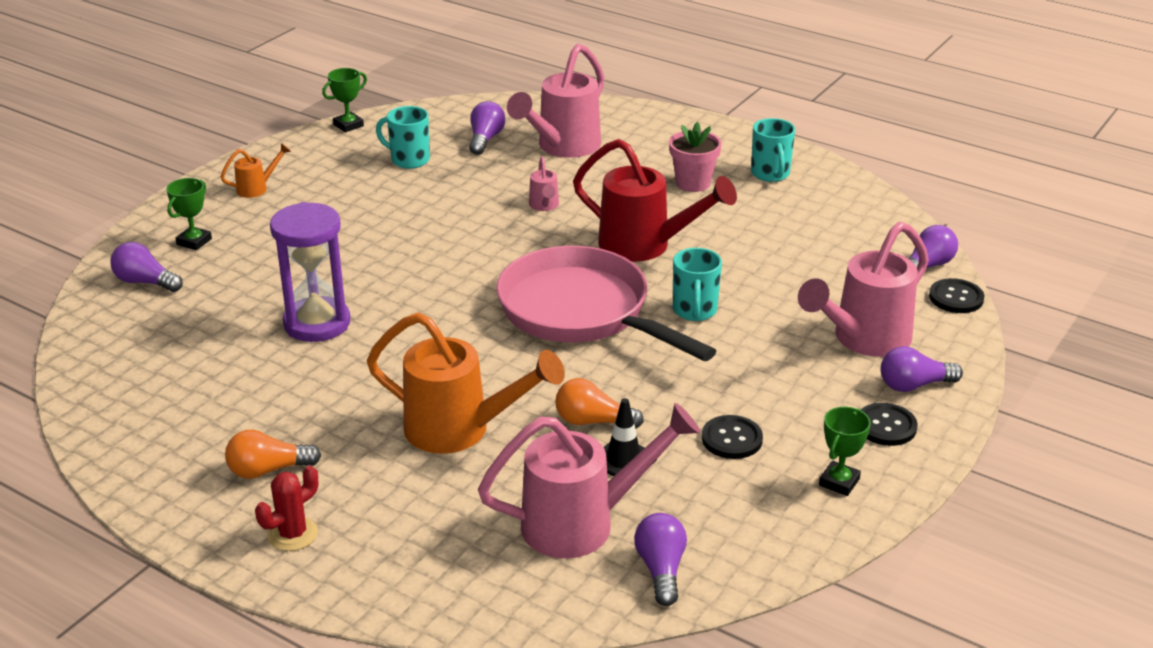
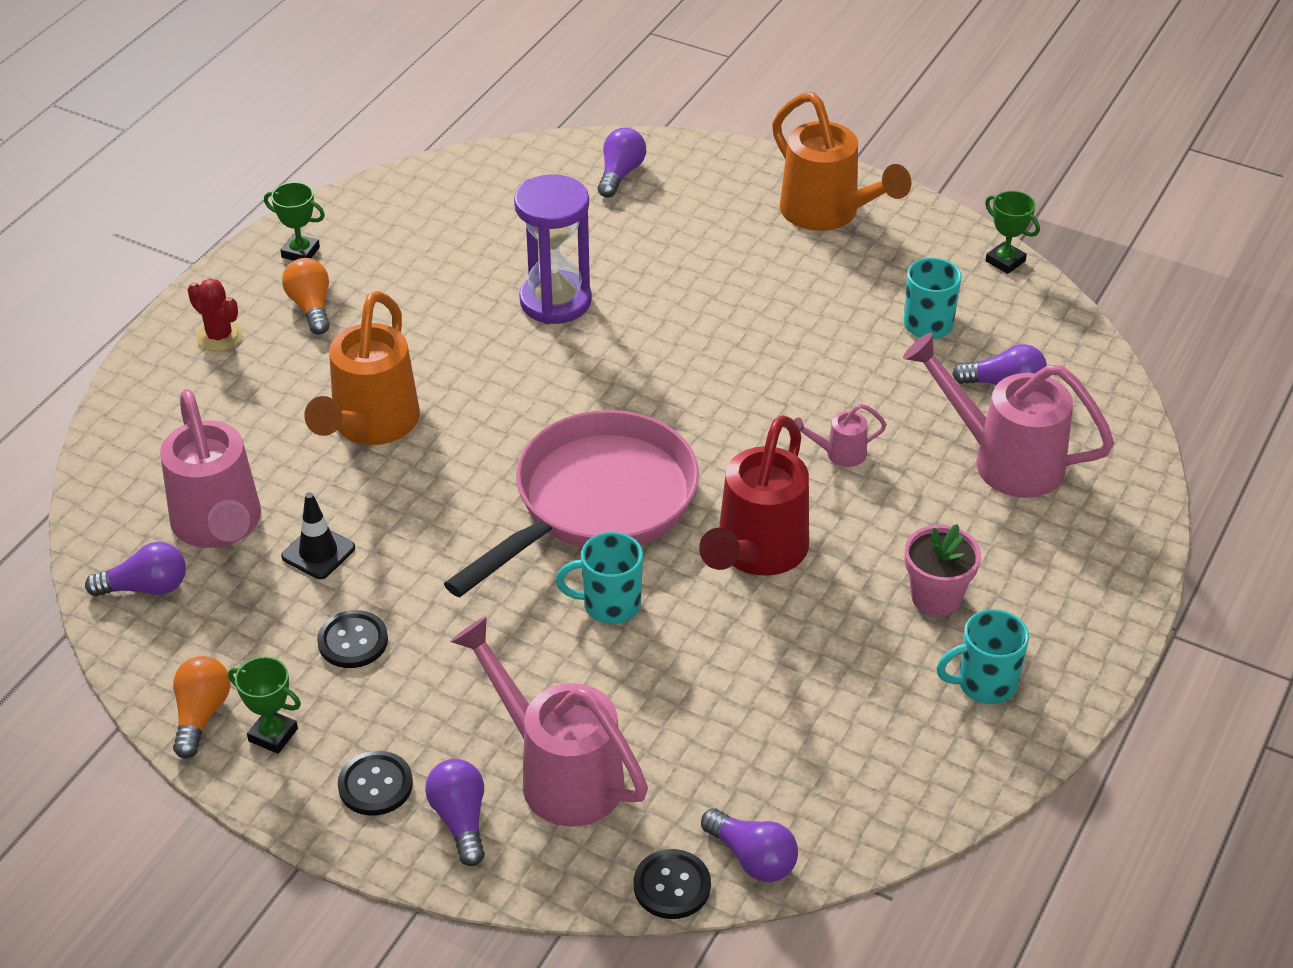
camera: 85 degrees right, 10 degrees up
green trophy [166,178,212,250] -> green trophy moved to [264,182,325,261]
orange watering can [221,143,291,198] -> orange watering can [772,92,911,231], size x2.20
orange light bulb [555,378,644,429] -> orange light bulb moved to [173,656,231,758]

